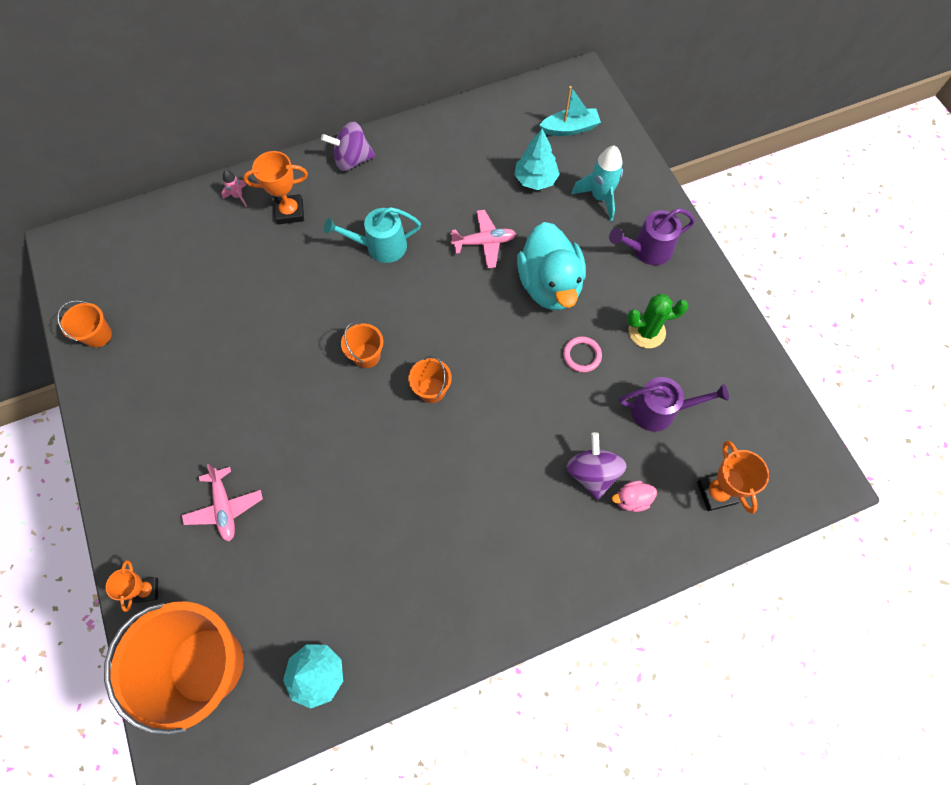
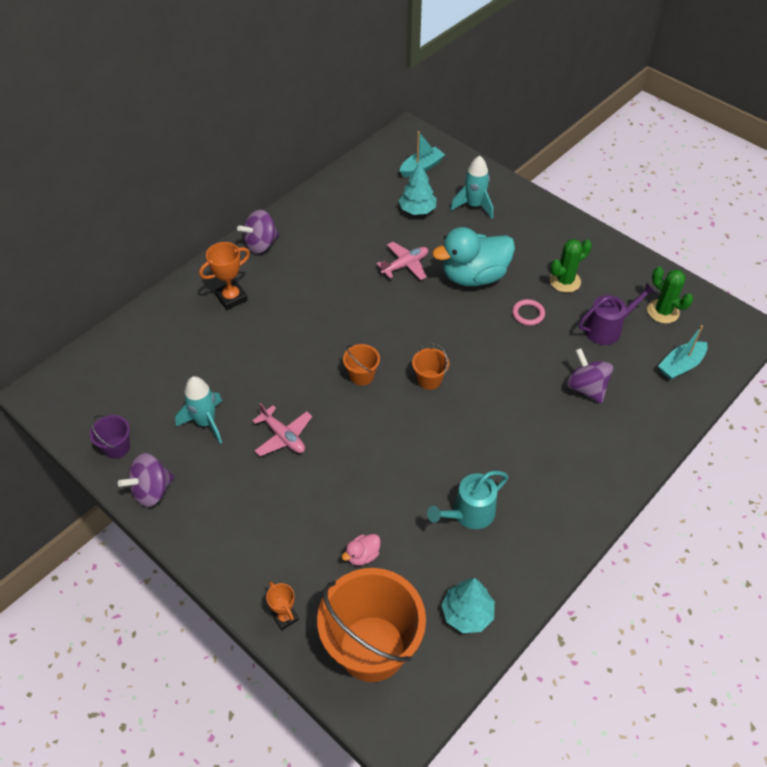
camera: 25 degrees left, 15 degrees down
orange bucket [57,300,112,348] -> purple bucket [90,415,130,459]
pink plane [182,464,263,541] -> pink plane moved to [252,403,312,456]
pink rocket [221,170,247,207] -> none
turquoise watering can [324,207,421,263] -> turquoise watering can moved to [427,471,508,529]
turquoise duck [517,222,586,310] -> turquoise duck turned 105 degrees clockwise [432,227,515,286]
purple watering can [609,208,695,265] -> none
pink duck [612,481,657,512] -> pink duck moved to [342,534,381,565]
orange trophy [697,441,769,514] -> turquoise boat [658,325,707,380]
none -> purple spinning top [118,453,174,507]
none -> turquoise rocket [175,376,222,444]
none -> green cactus [647,267,693,324]

